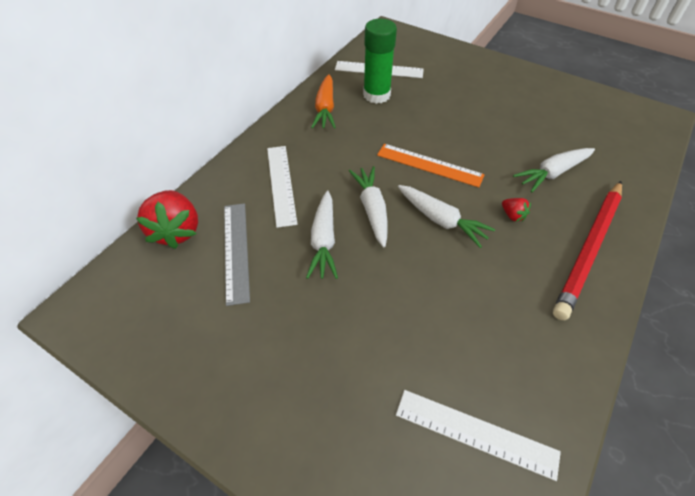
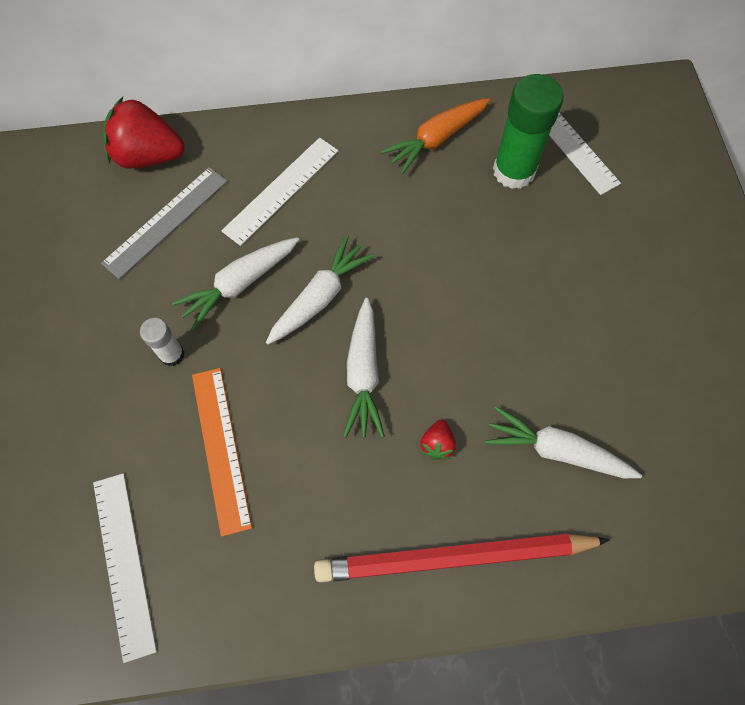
camera: 50 degrees right, 15 degrees up
red strawberry [136,190,198,249] -> red strawberry turned 60 degrees clockwise [103,97,185,169]
orange ruler [377,144,485,187] -> orange ruler moved to [192,368,252,537]
none -> white glue stick [140,318,184,366]

